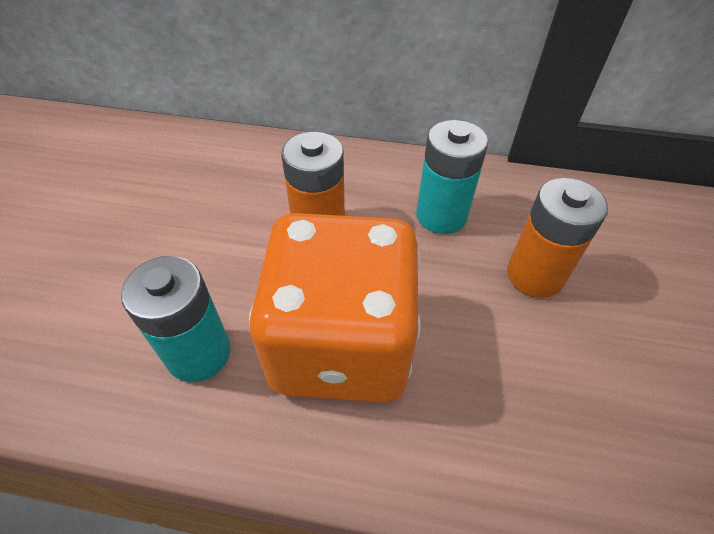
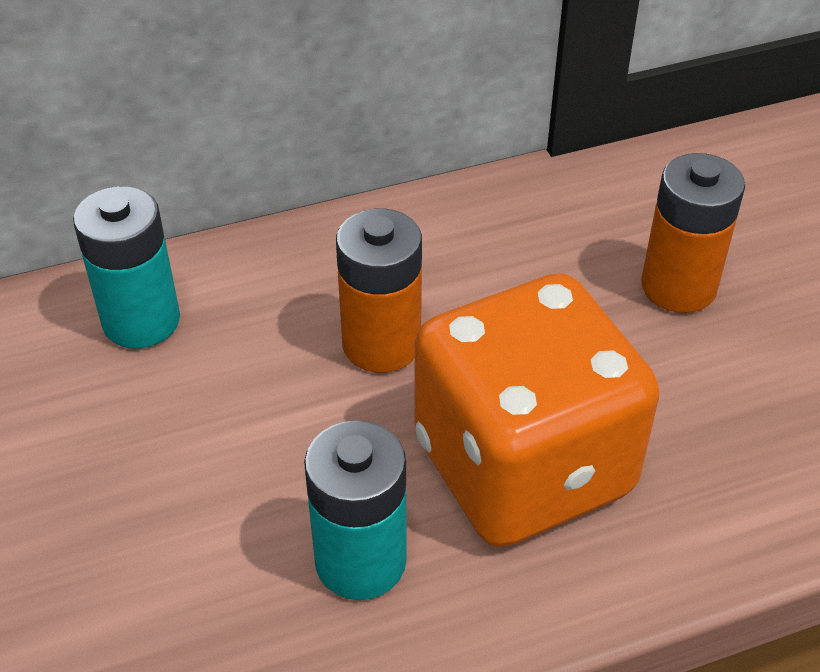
camera: 30 degrees left, 5 degrees down
turquoise battery [416,120,488,234] -> turquoise battery moved to [73,186,180,348]

